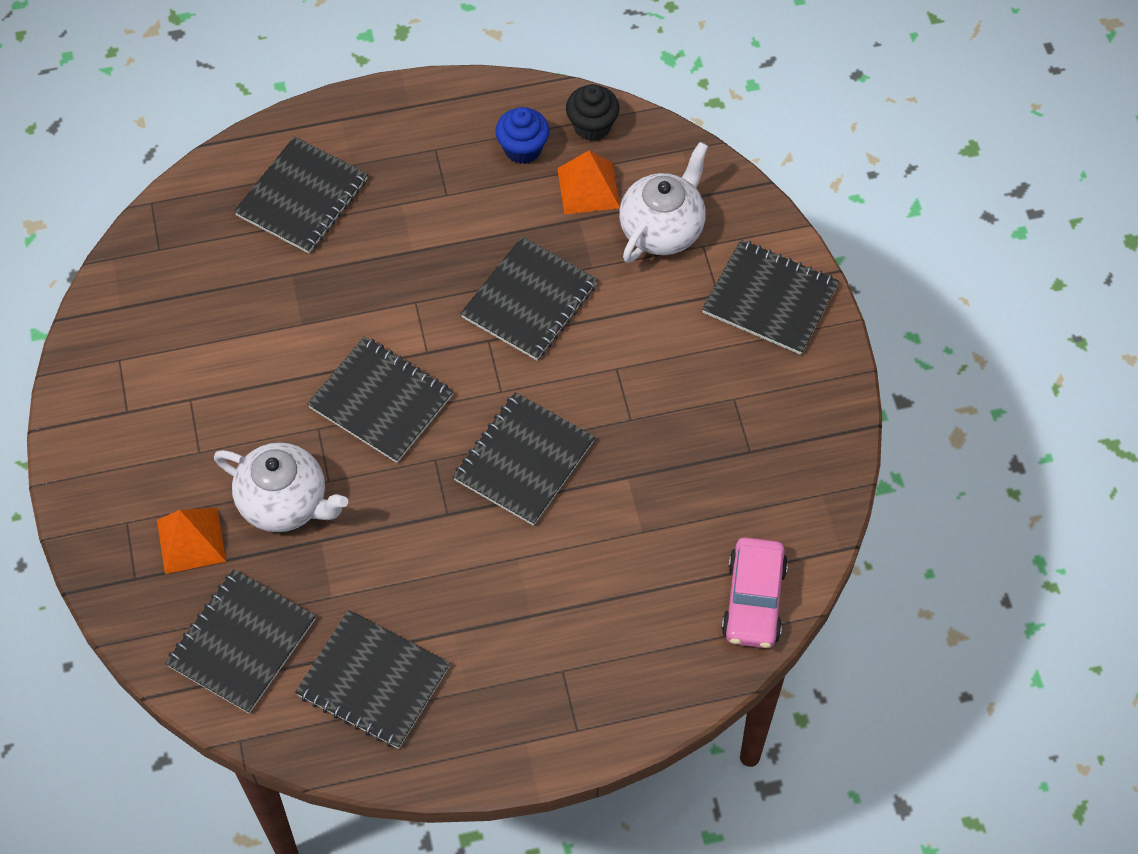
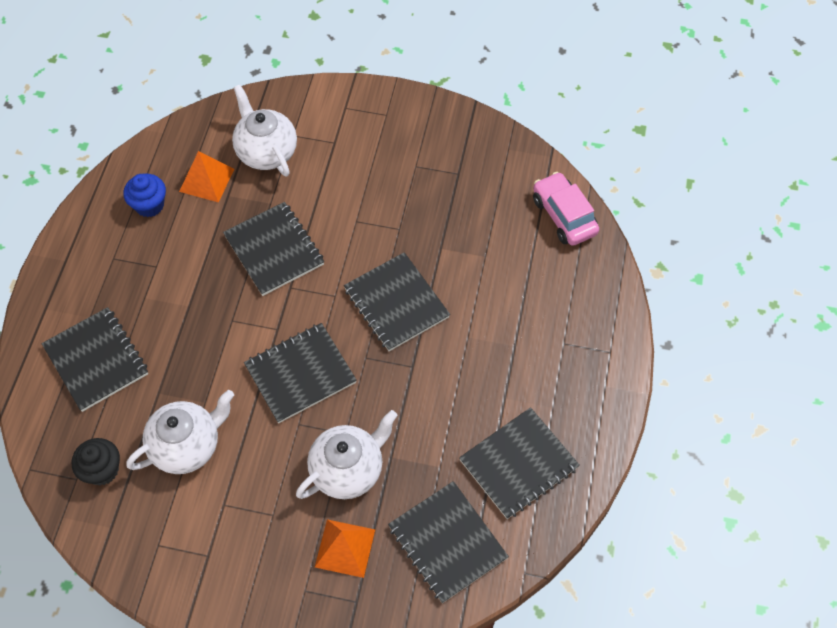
camera: 65 degrees left, 0 degrees up
black cupcake [566,84,619,141] -> black cupcake moved to [71,438,120,485]
black notebook [702,240,839,355] -> none
pink car [722,537,788,648] -> pink car turned 150 degrees counterclockwise [533,172,599,246]
none -> white teapot [126,390,234,474]

